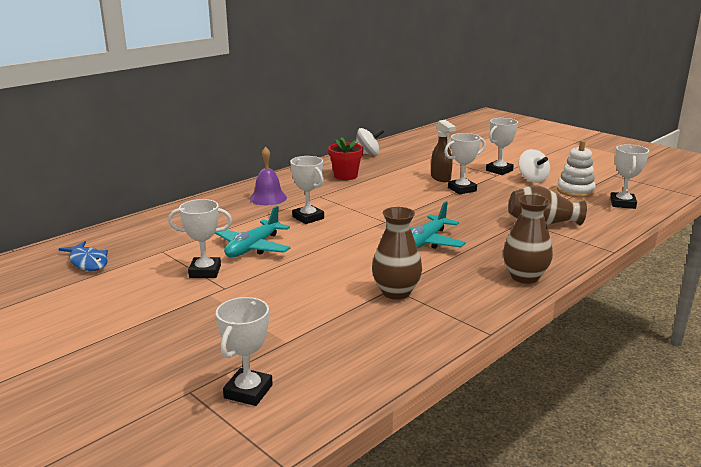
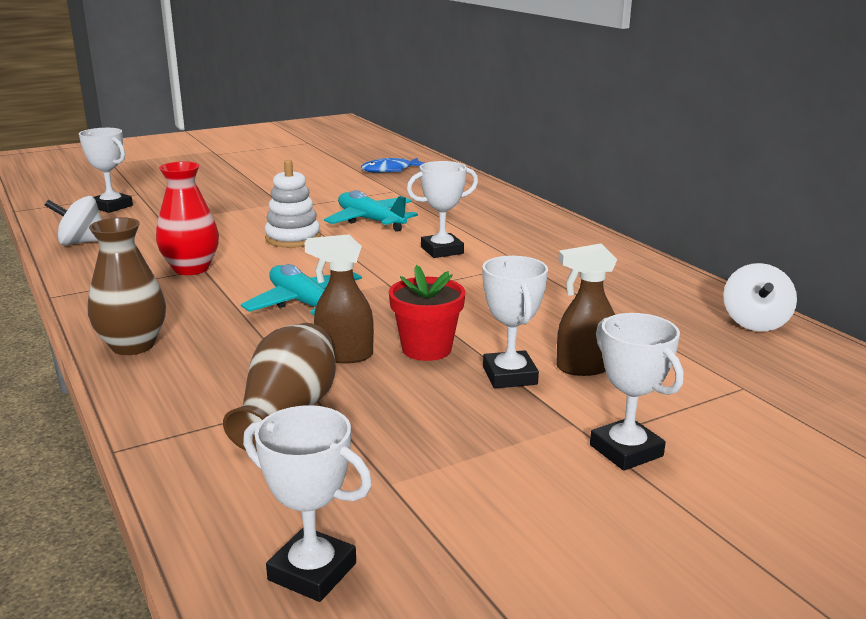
camera: 105 degrees right, 0 degrees up
white trophy [168,199,232,278] -> none
purple bell [250,147,287,205] -> none
red flower pot [328,137,364,180] -> red flower pot moved to [389,265,466,361]
brown vase [372,207,422,300] -> red vase [156,161,219,275]
white spinning top [519,149,550,183] -> white spinning top moved to [45,196,102,245]
white stacking toy [557,140,596,198] -> white stacking toy moved to [264,160,321,248]
none -> brown spray bottle [305,234,374,363]

